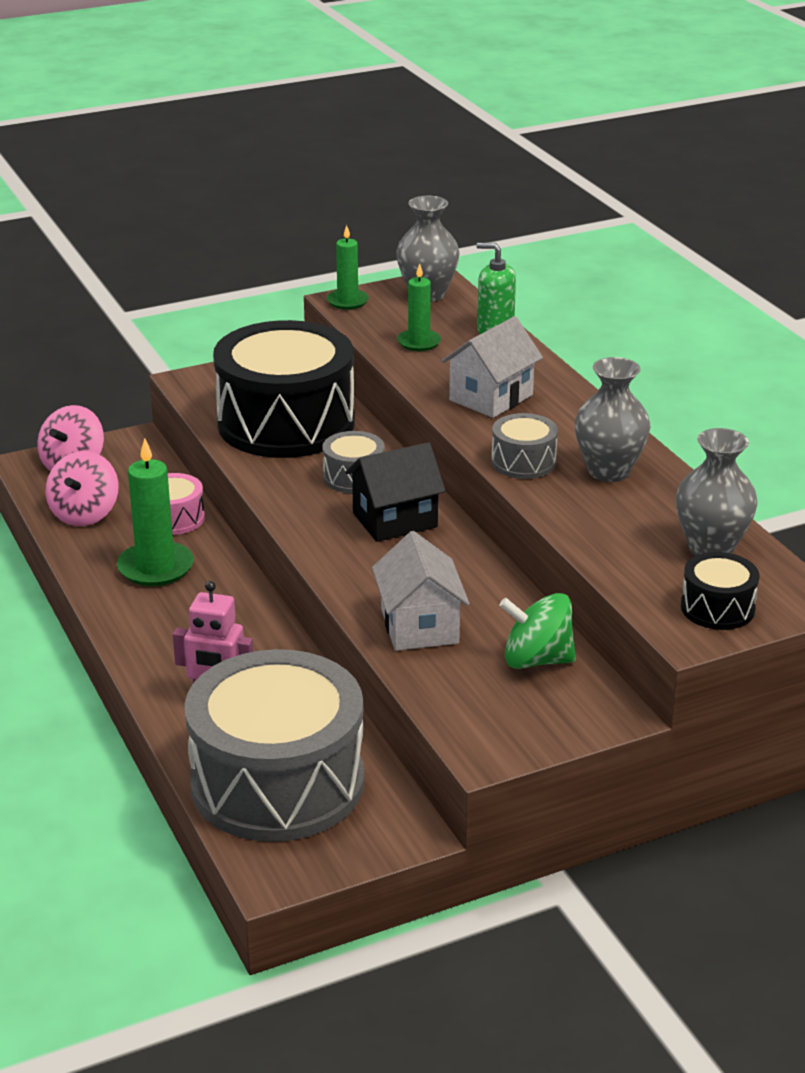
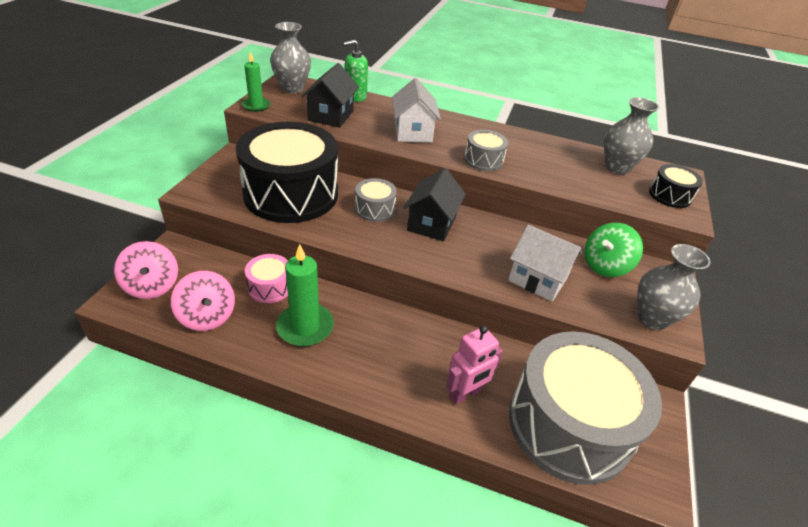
camera: 50 degrees left, 10 degrees up
green candle [397,263,441,351] -> black house [301,63,359,128]
grey vase [575,357,651,482] -> grey vase moved to [637,244,711,330]

